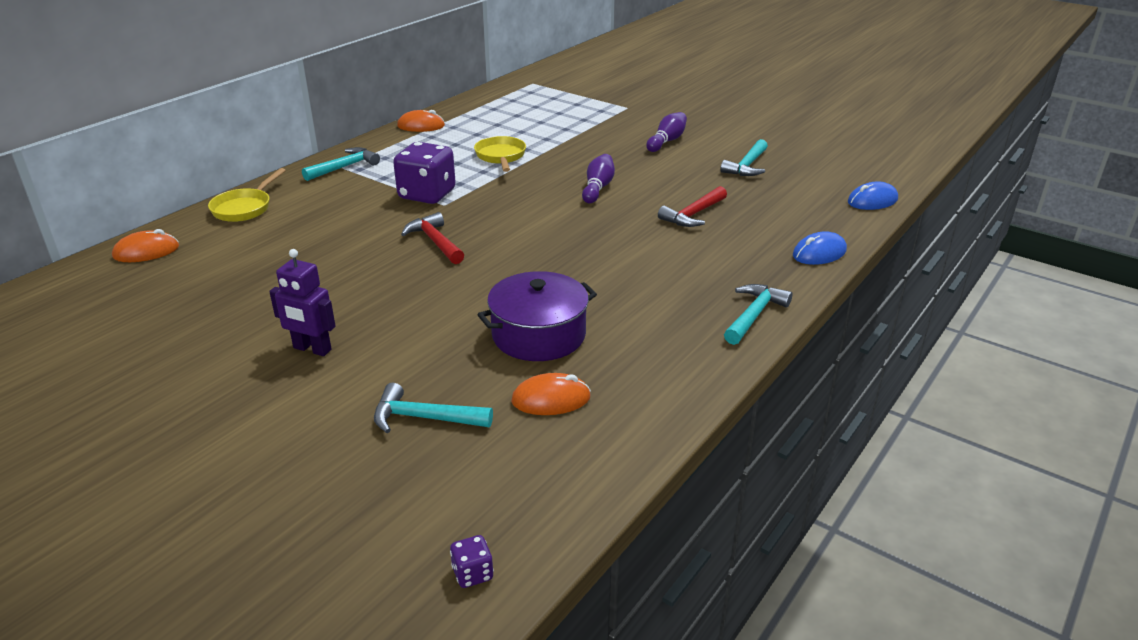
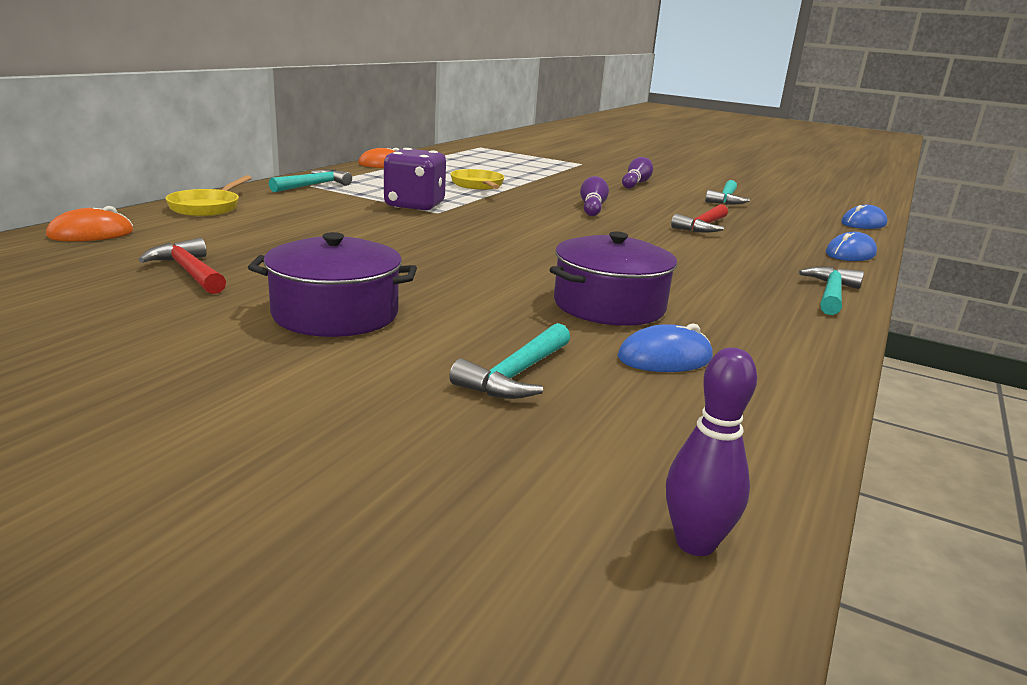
camera: 10 degrees left, 10 degrees down
purple robot [269,249,336,356] -> purple pot [248,232,417,337]
turquoise hammer [374,383,493,433] -> turquoise hammer turned 60 degrees counterclockwise [449,323,570,399]
red hammer [401,212,464,264] -> red hammer moved to [138,238,226,294]
purple dice [450,535,494,588] -> purple bowling pin [666,347,757,556]
orange mouse [511,373,591,415] -> blue mouse [618,323,713,372]

